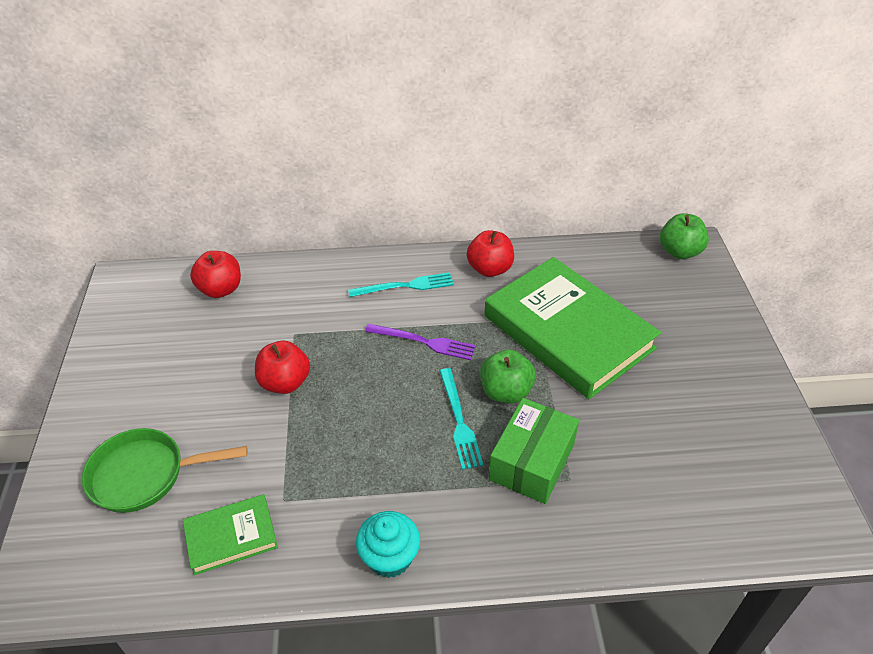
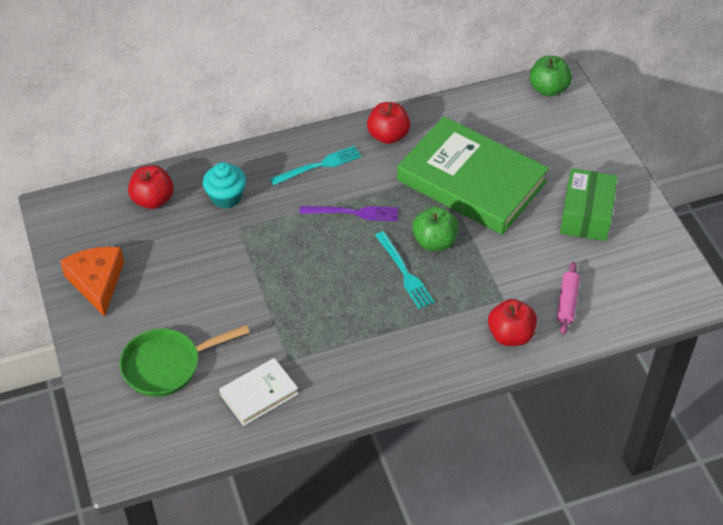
camera: 15 degrees left, 5 degrees up
green book [183,494,278,575] -> white book [219,358,299,426]
red apple [255,341,310,394] -> red apple moved to [488,299,537,346]
turquoise cupcake [356,511,420,578] -> turquoise cupcake moved to [203,162,246,209]
green box [489,398,579,504] -> green box moved to [560,168,618,241]
none -> orange cheese [60,247,124,317]
none -> pink rolling pin [557,262,580,335]

